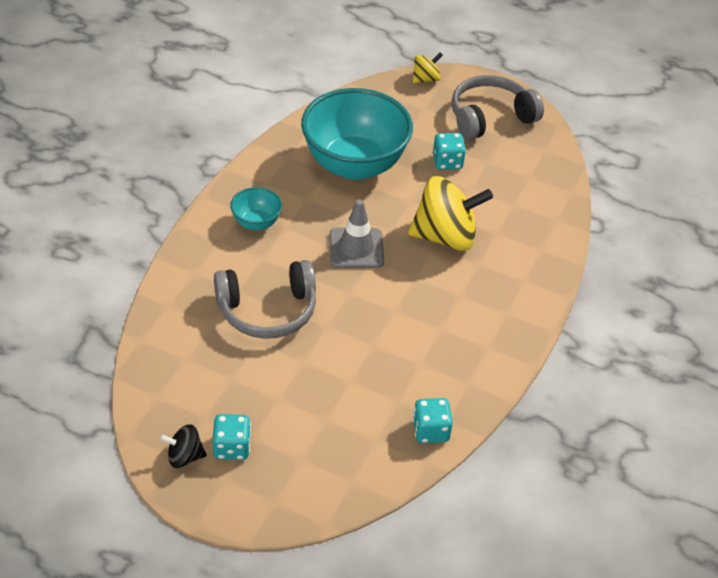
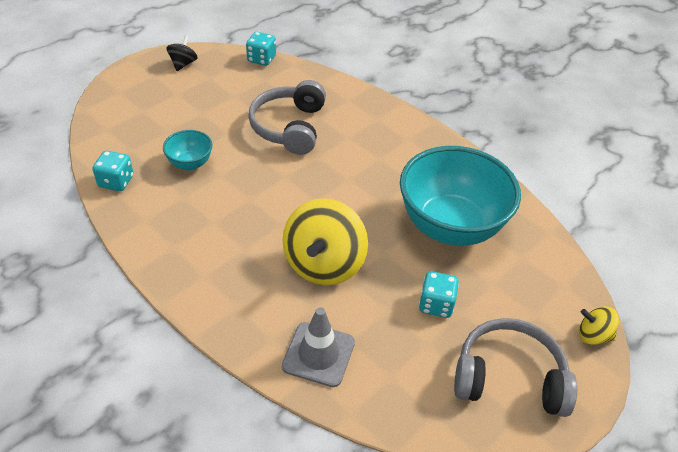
camera: 110 degrees right, 0 degrees up
turquoise dice [212,414,251,460] -> turquoise dice moved to [246,32,276,66]
turquoise bowl [230,187,282,231] -> turquoise bowl moved to [163,130,212,170]
grey traffic cone [330,199,384,268] -> grey traffic cone moved to [282,307,355,387]
yellow spinning top [413,53,443,83] -> yellow spinning top turned 120 degrees clockwise [579,306,619,345]
grey headphones [452,75,544,140] -> grey headphones turned 75 degrees counterclockwise [454,318,577,417]

